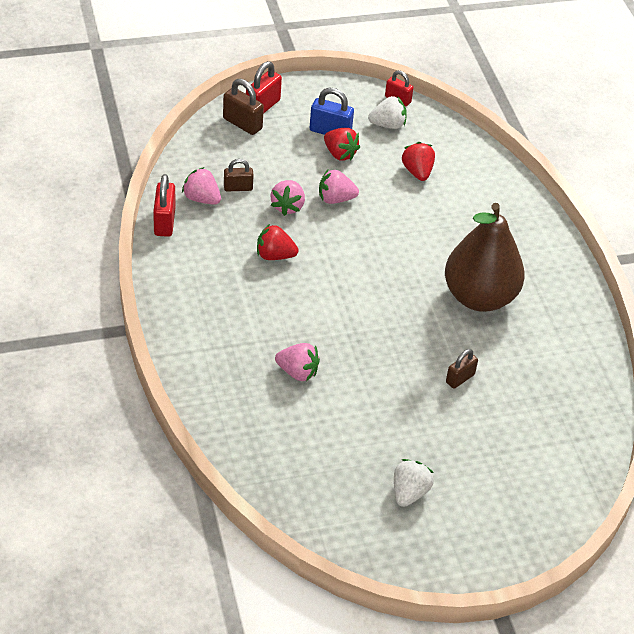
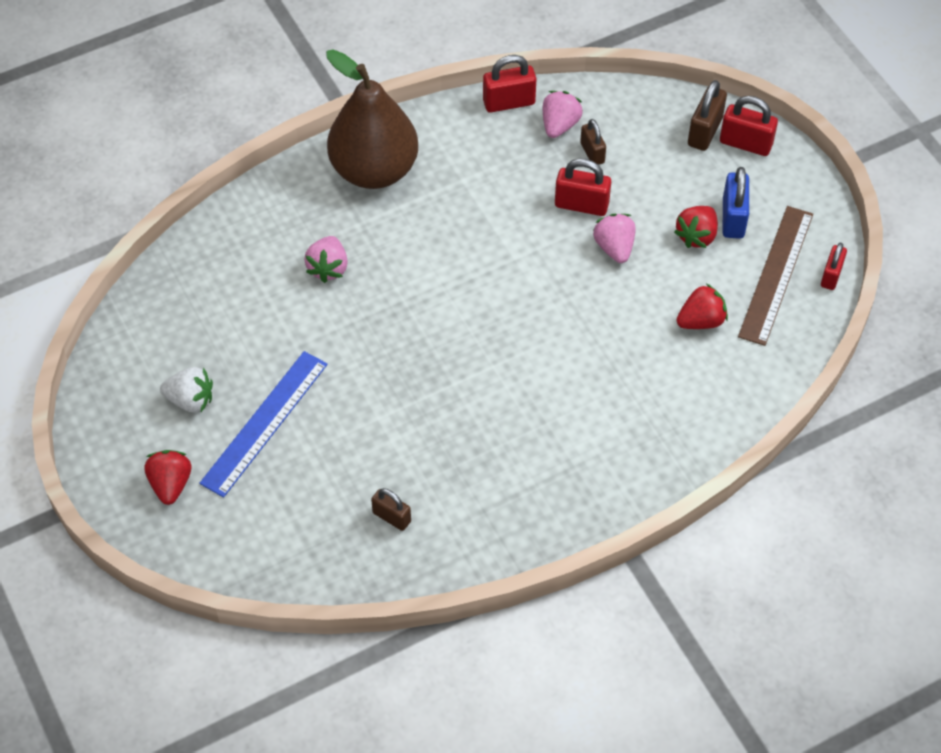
camera: 80 degrees right, 10 degrees up
red strawberry [257,224,299,260] -> red strawberry moved to [145,450,191,505]
pink strawberry [270,180,305,216] -> red padlock [555,158,611,216]
white strawberry [368,96,407,129] -> brown ruler [738,206,813,346]
brown pear [445,203,525,312] -> brown pear moved to [326,49,418,189]
brown padlock [446,349,478,389] -> brown padlock moved to [371,488,411,531]
none -> blue ruler [199,351,328,498]

